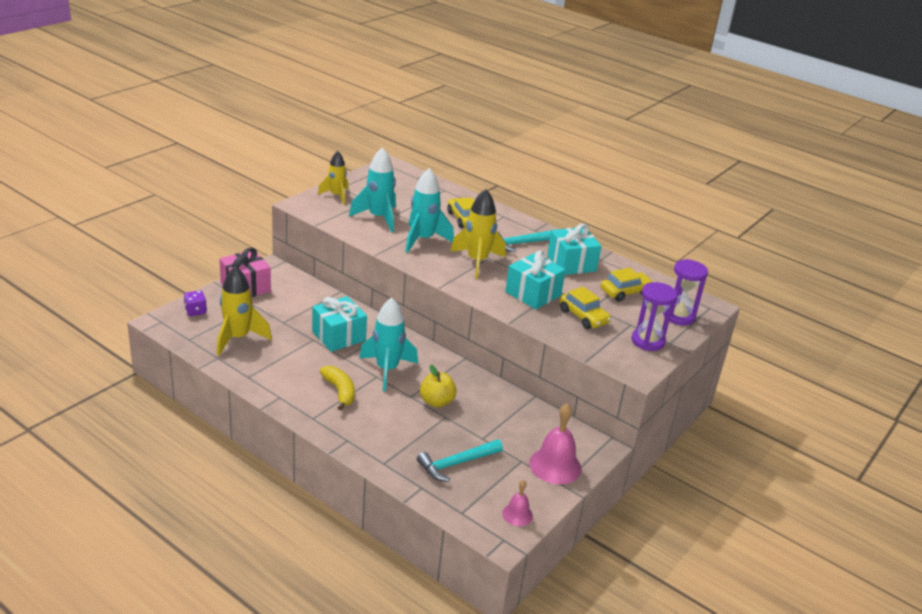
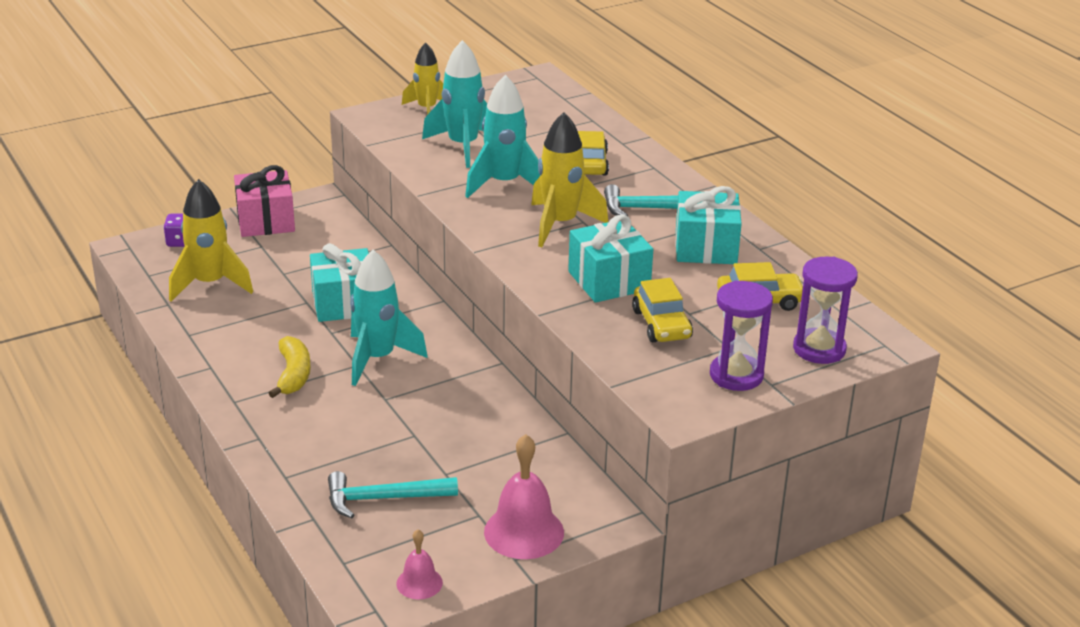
camera: 25 degrees right, 0 degrees up
yellow apple [420,365,457,408] -> none

